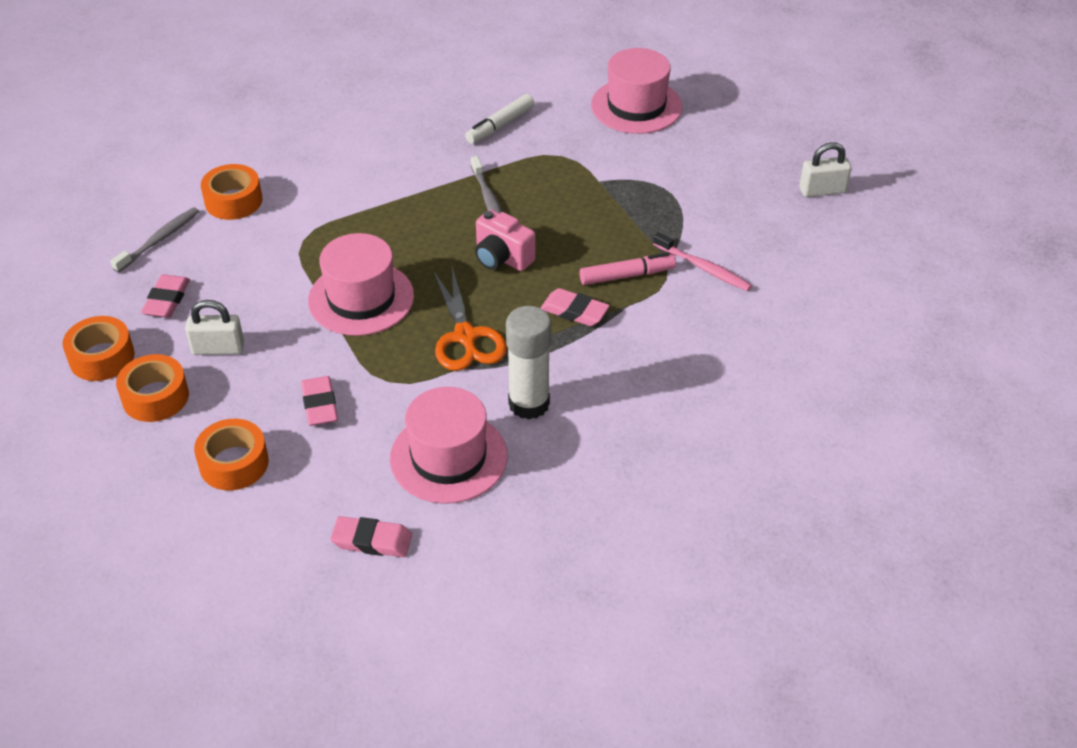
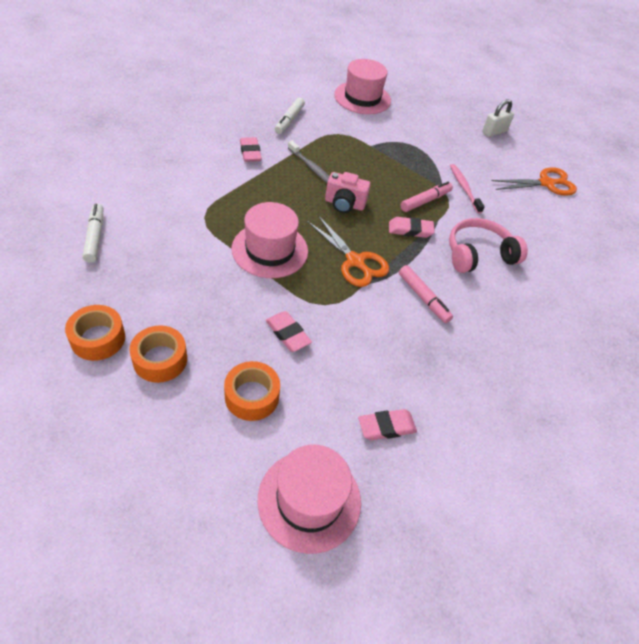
camera: 30 degrees left, 5 degrees up
grey toothbrush [110,207,199,273] -> white marker [82,203,103,263]
pink eraser [141,274,190,318] -> pink eraser moved to [240,137,262,162]
white padlock [185,300,244,355] -> none
orange tape [201,164,262,220] -> none
pink hat [390,387,508,504] -> pink hat moved to [258,445,361,554]
white glue stick [506,306,551,419] -> pink marker [399,265,453,323]
pink toothbrush [653,232,752,291] -> pink toothbrush turned 120 degrees counterclockwise [450,164,485,213]
none -> pink headphones [449,218,528,273]
none -> orange scissors [492,167,577,196]

